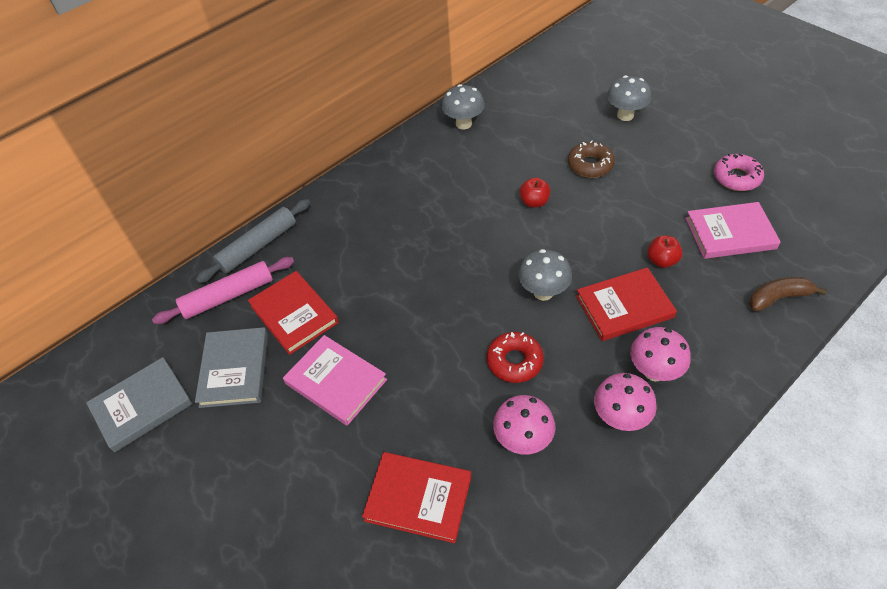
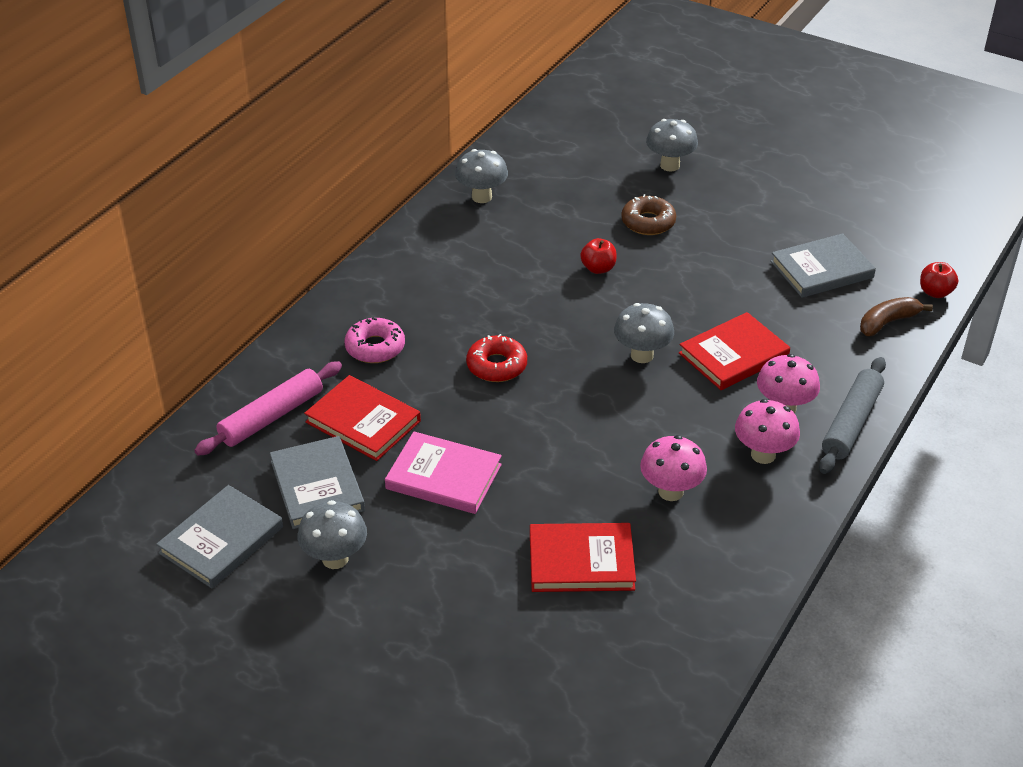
camera: 20 degrees left, 10 degrees down
grey rolling pin [196,199,310,283] -> grey rolling pin moved to [819,357,886,474]
red donut [487,332,544,383] -> red donut moved to [466,334,527,382]
red apple [647,235,682,268] -> red apple moved to [920,262,958,298]
pink book [686,202,781,259] -> grey book [770,233,876,298]
pink donut [714,154,764,191] -> pink donut moved to [345,318,405,363]
none -> grey mushroom [298,500,367,569]

